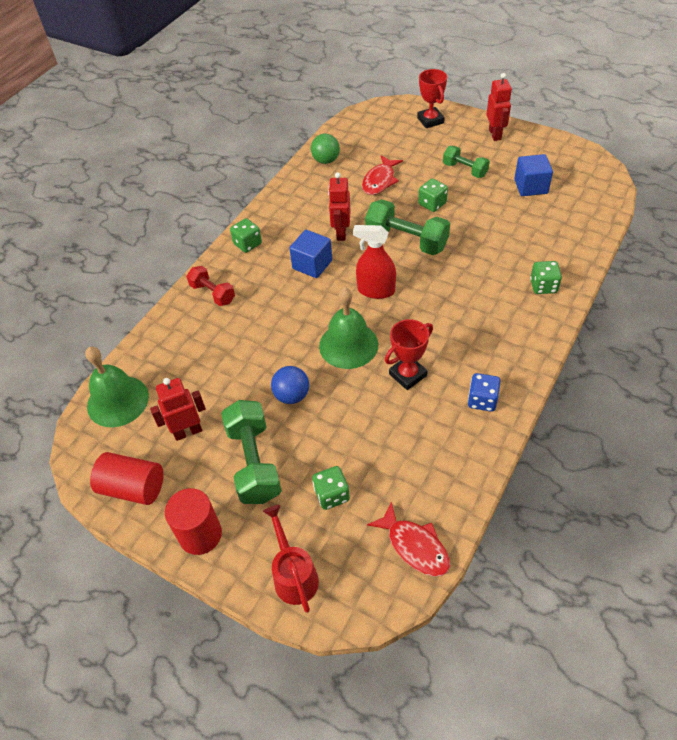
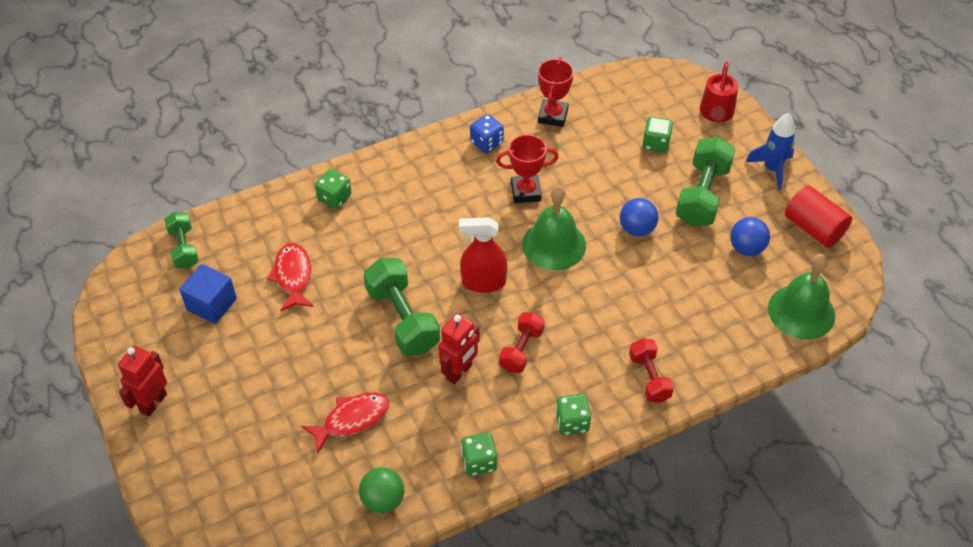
camera: 150 degrees left, 0 degrees up
red robot [150,378,206,441] -> blue ball [730,217,770,256]
red cylinder [165,488,222,555] -> blue rocket [746,113,795,190]
blue cube [289,230,332,278] -> red dumbbell [499,312,545,373]
red spray bottle [353,225,396,299] -> red spray bottle turned 135 degrees clockwise [459,217,507,293]
red fish [367,502,450,577] -> red fish moved to [267,243,314,311]
red trophy [417,69,447,128] -> red trophy moved to [538,58,574,127]
green dice [418,179,448,212] -> green dice moved to [461,432,497,476]
green dumbbell [443,146,490,178] -> green dumbbell moved to [164,211,199,269]

